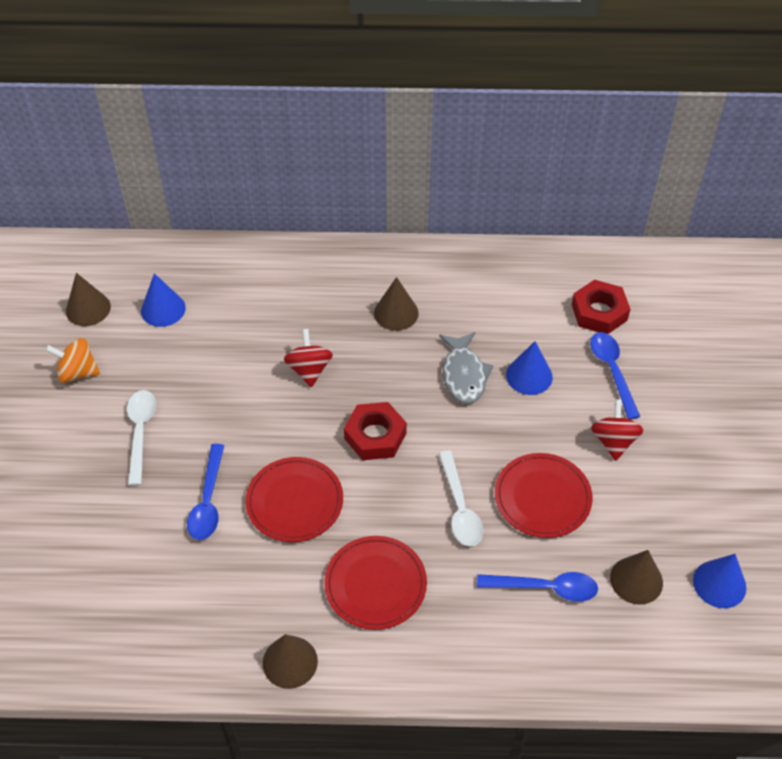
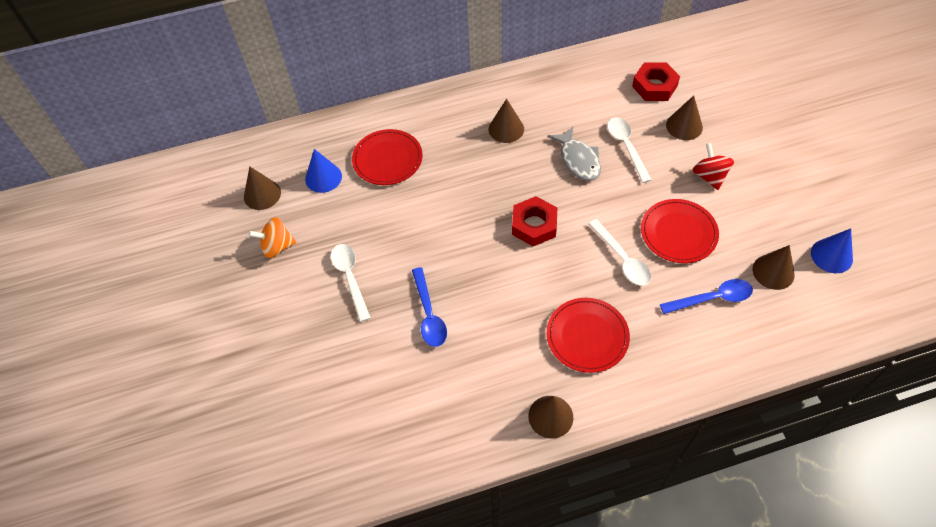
camera: 15 degrees left, 5 degrees up
red plate [245,457,343,542] -> red plate moved to [352,129,423,185]
red spinning top [284,329,333,387] -> none
blue cone [506,341,553,395] -> white spoon [607,117,652,183]
blue spoon [590,332,640,419] -> brown cone [666,95,703,140]

